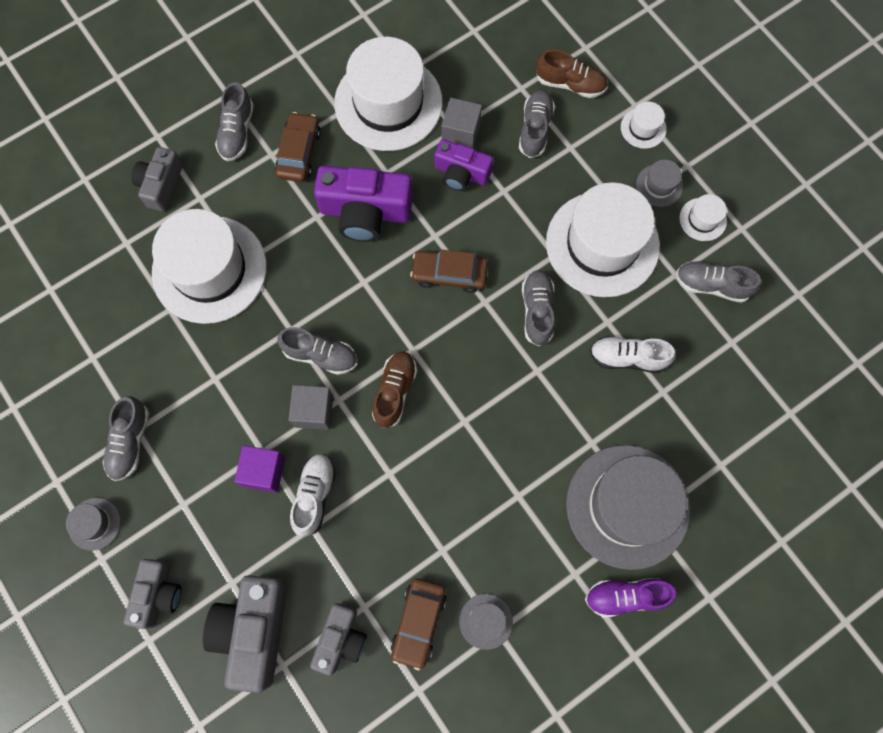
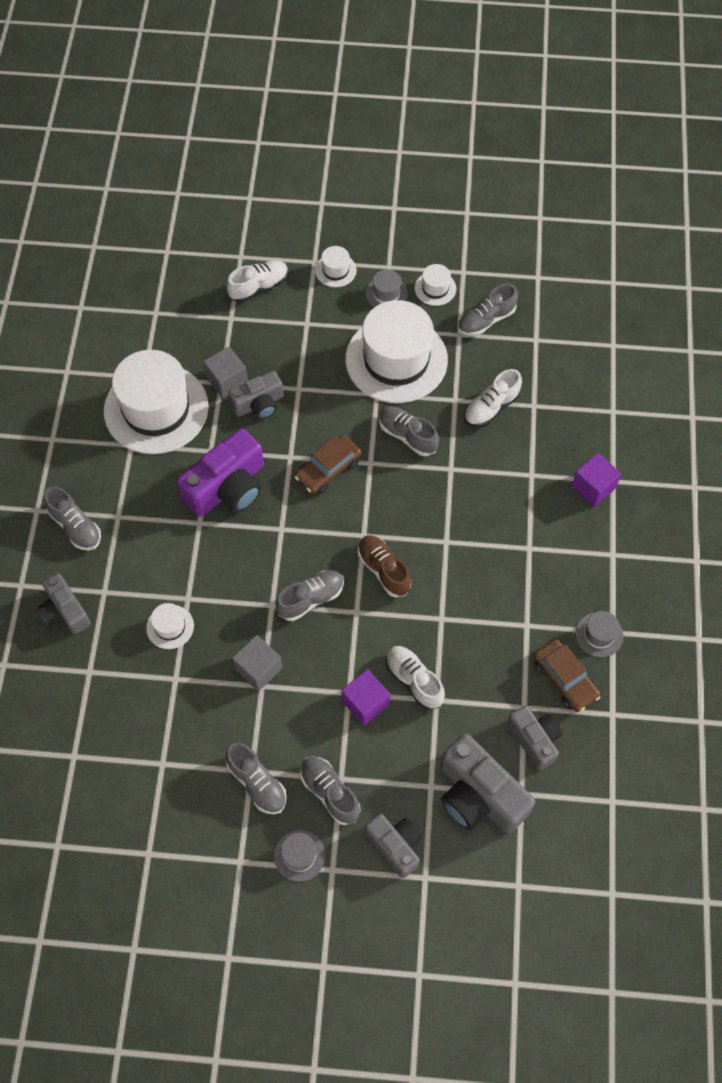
camera: 50 degrees left, 10 degrees down
white hat [152,209,267,324] -> white hat [146,603,194,649], size x0.42
brown car [275,112,321,182] -> none
grey cube [289,385,333,430] -> grey cube moved to [232,635,283,691]
purple camera [434,139,493,191] -> grey camera [228,371,284,420]
grey shoe [519,90,555,158] -> grey shoe moved to [300,756,360,825]
brown shoe [536,49,607,98] -> white shoe [227,260,288,303]
grey hat [566,445,690,570] -> purple cube [572,453,622,507]
purple shoe [585,578,677,617] -> none

